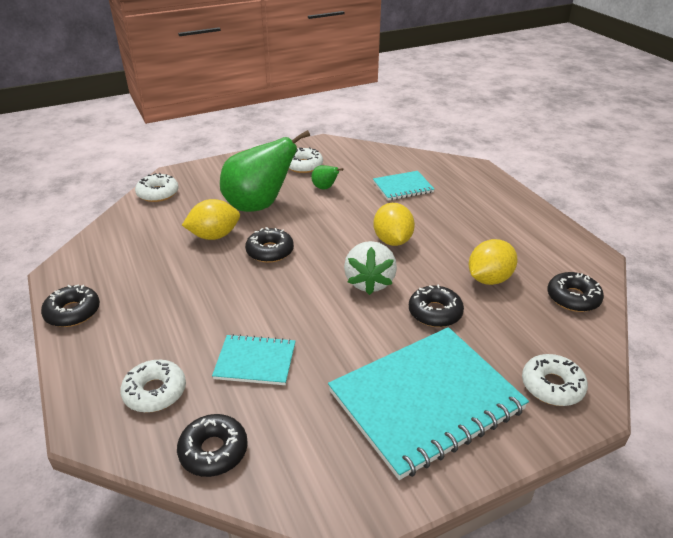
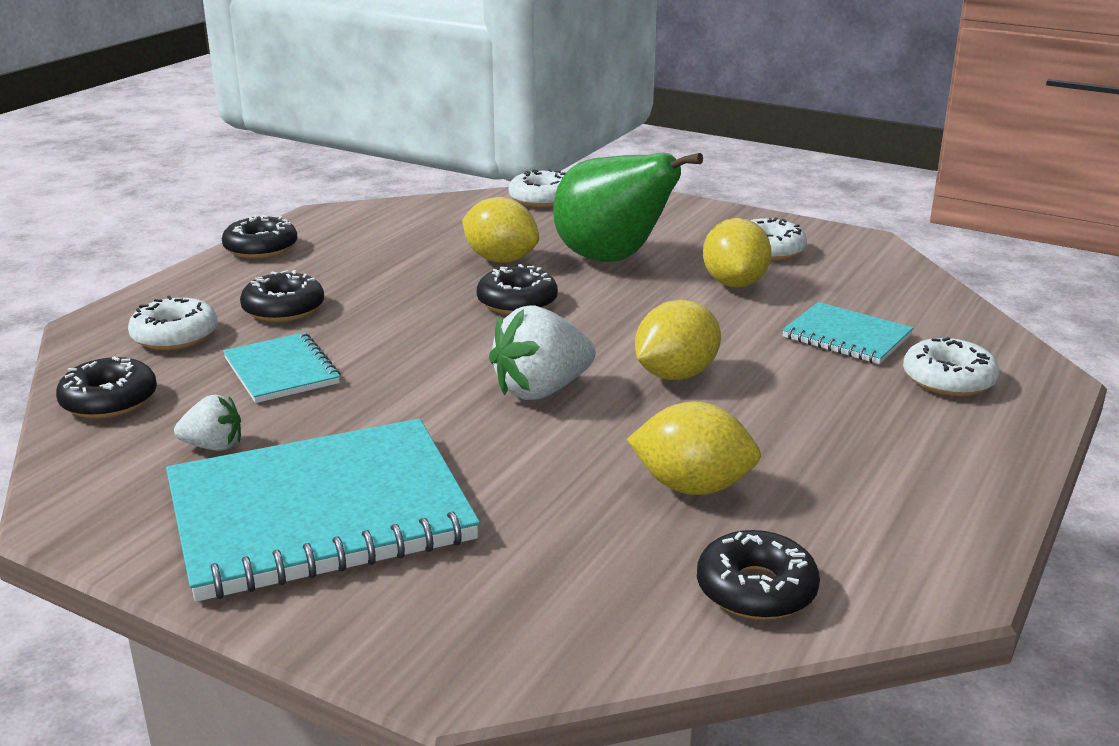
camera: 55 degrees right, 10 degrees down
green pear [311,165,343,189] -> yellow lemon [703,218,772,288]
turquoise notebook [328,327,529,480] -> turquoise notebook turned 45 degrees counterclockwise [166,419,480,602]
black donut [409,284,464,327] -> black donut moved to [240,270,324,322]
white donut [522,354,588,406] -> white donut moved to [903,337,1000,396]
none -> white strawberry [174,395,241,451]

